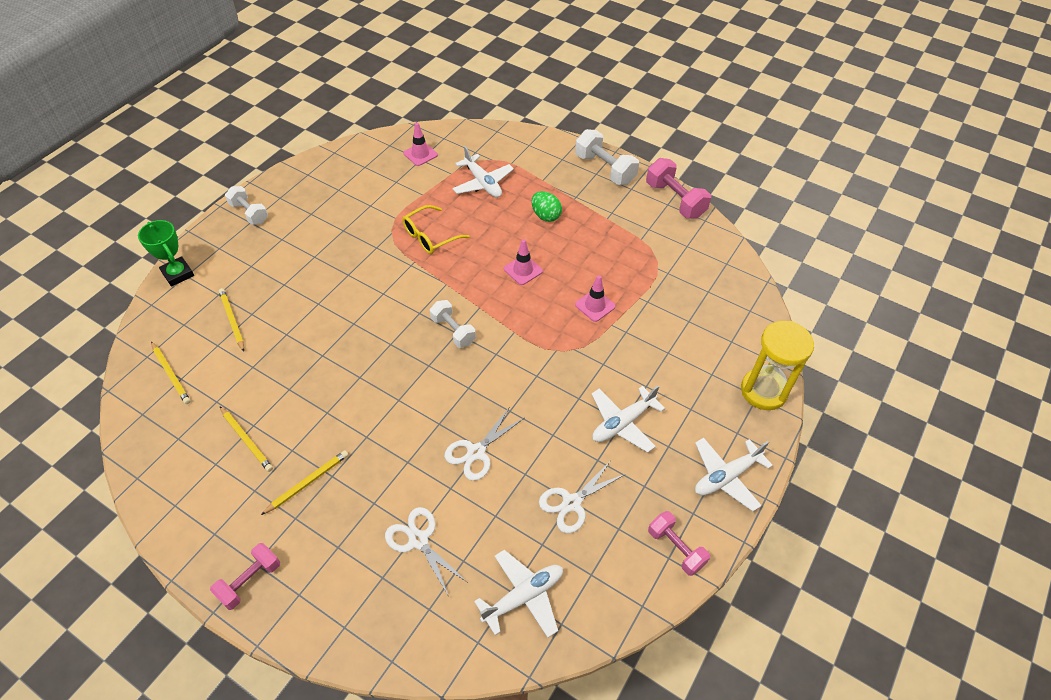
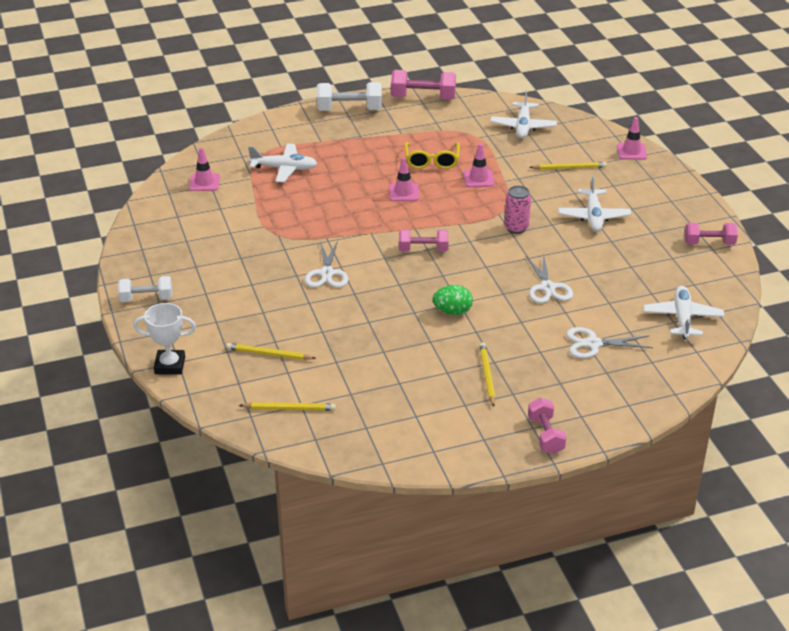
camera: 50 degrees left, 15 degrees down
green trophy [138,220,194,287] -> white trophy [134,303,196,375]
yellow pencil [220,406,273,472] -> yellow pencil moved to [529,162,607,170]
yellow glasses [402,205,470,254] -> yellow glasses moved to [405,142,460,169]
white dumbbell [430,300,476,348] -> pink dumbbell [399,229,449,251]
green egg [532,191,562,222] -> green egg moved to [433,285,473,315]
white scissors [539,459,626,533] -> white scissors moved to [305,241,348,288]
white plane [695,438,773,511] -> white plane moved to [490,90,557,138]
yellow hourglass [741,321,814,410] -> pink traffic cone [617,117,647,160]
none -> pink can [504,186,531,234]

